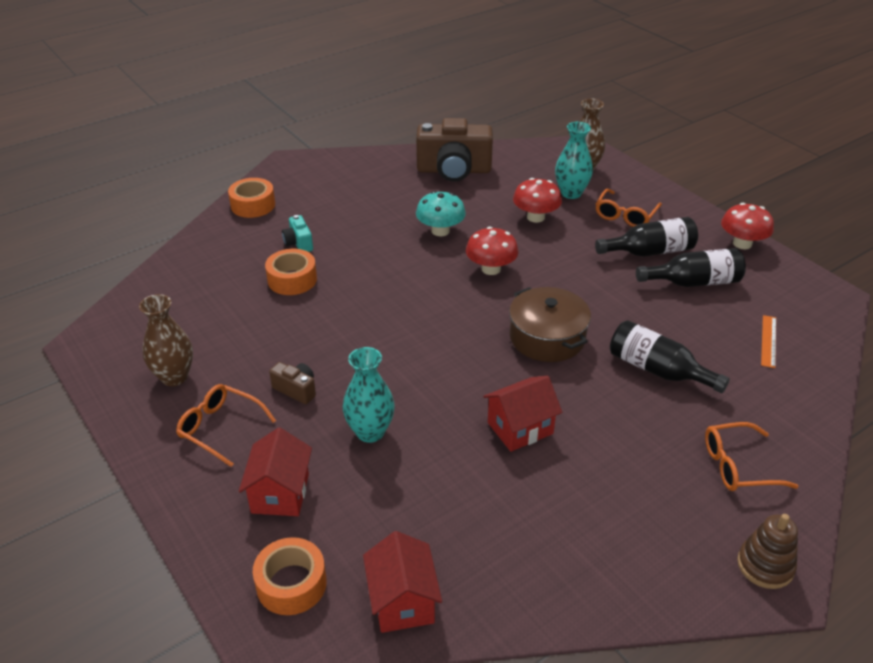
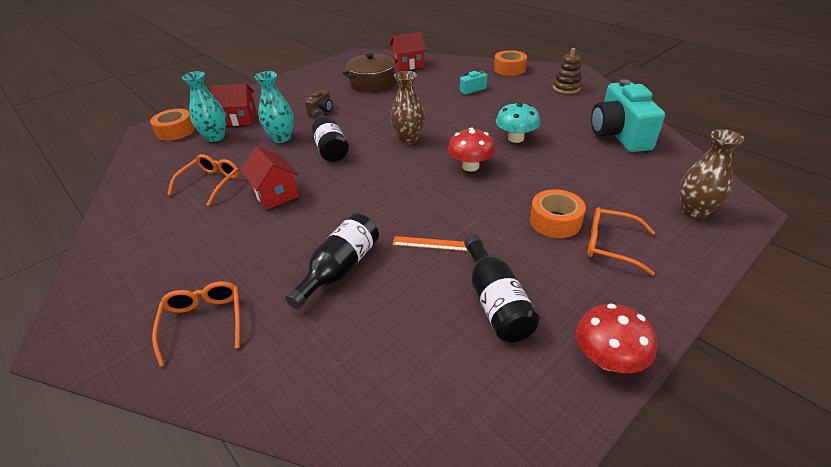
camera: 85 degrees right, 0 degrees up
brown vase [139,294,193,386] -> brown vase moved to [391,71,425,145]
orange glasses [176,384,276,467] -> orange glasses moved to [167,154,240,206]
orange tape [265,249,317,295] -> orange tape moved to [530,189,586,238]
red house [363,531,442,633] -> red house moved to [390,32,426,71]
brown camera [416,118,493,182] -> turquoise camera [591,79,665,152]
brown pot [509,287,591,362] -> brown pot moved to [343,54,398,92]
red mushroom [513,178,562,223] -> none
turquoise vase [555,122,593,199] -> turquoise vase moved to [182,71,226,142]
black bottle [595,217,698,257] -> black bottle moved to [311,108,349,162]
brown stacking toy [737,514,798,589] -> brown stacking toy moved to [553,48,582,94]
orange ruler [761,315,776,368] -> orange ruler moved to [392,236,468,251]

